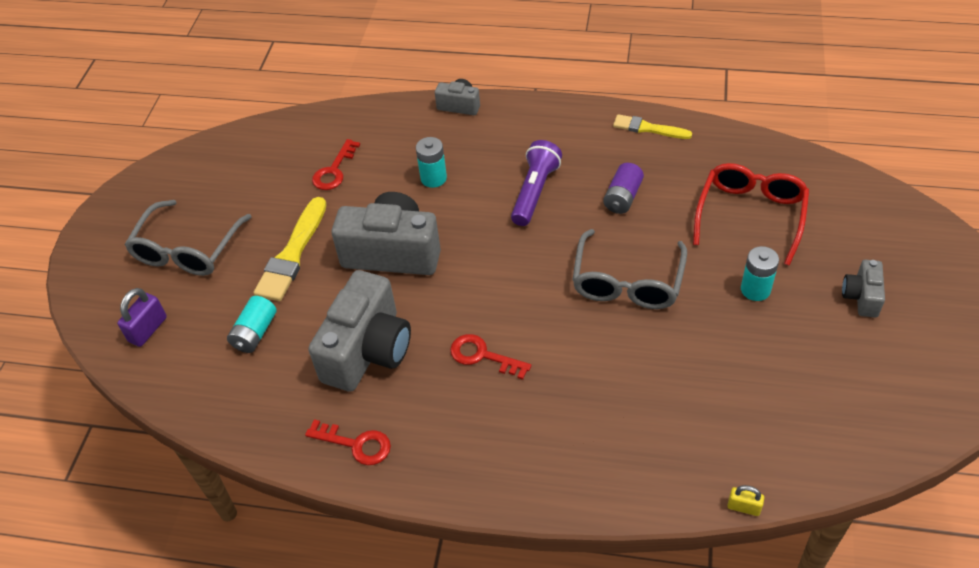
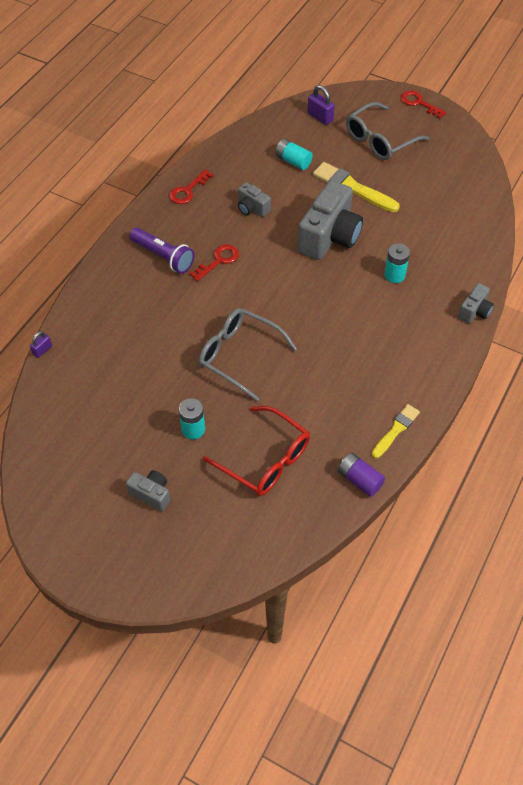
camera: 105 degrees right, 5 degrees up
grey glasses [125,200,252,276] -> grey glasses turned 75 degrees counterclockwise [346,102,429,160]
grey camera [308,270,411,391] -> grey camera [238,182,271,217], size x0.49
red key [312,139,360,190] -> red key moved to [401,90,447,119]
purple flashlight [511,140,562,226] -> purple flashlight moved to [130,228,195,273]
purple battery [603,163,644,214] -> purple battery moved to [338,453,385,497]
yellow padlock [727,485,764,516] -> purple padlock [30,331,52,358]

